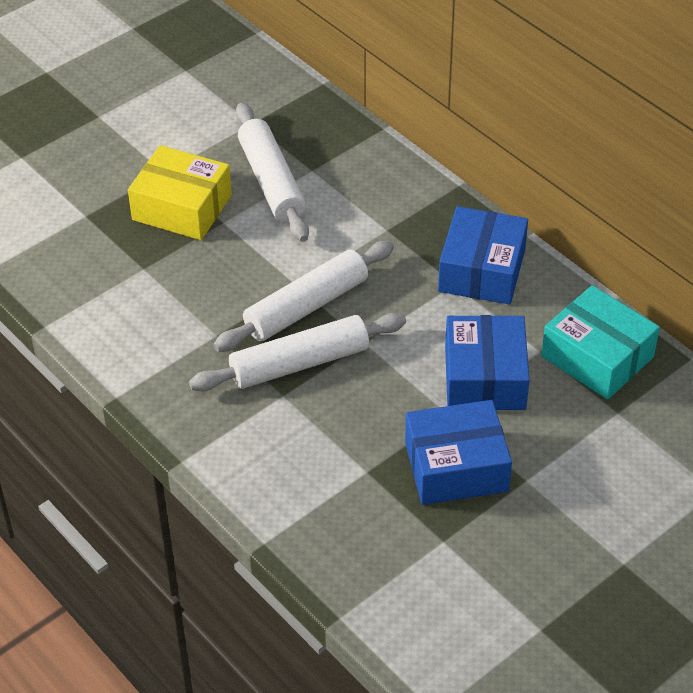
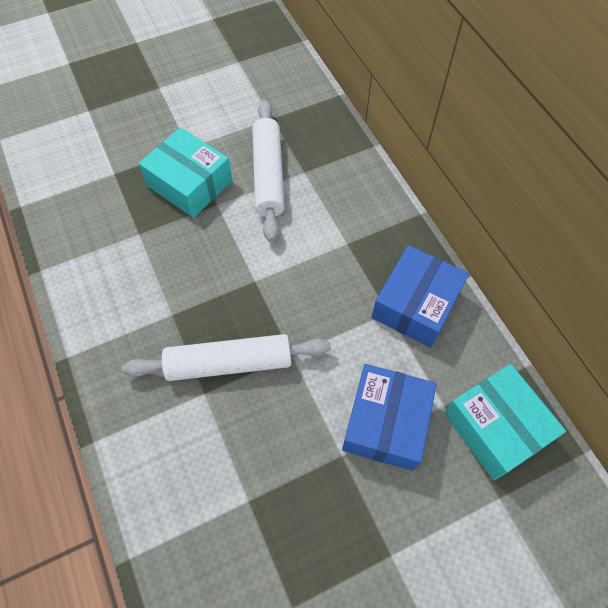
camera: 15 degrees right, 15 degrees up
yellow box [128,145,232,240] -> turquoise box [139,127,232,218]
white rolling pin [214,241,394,352] -> none
blue box [405,400,512,505] -> none

